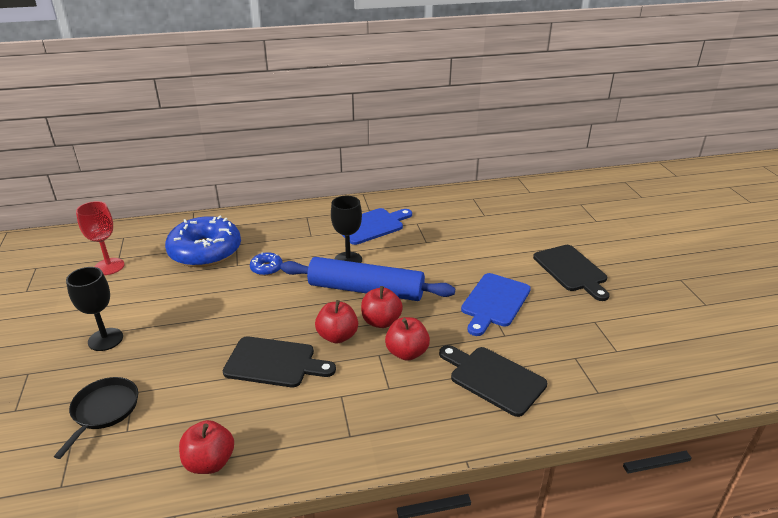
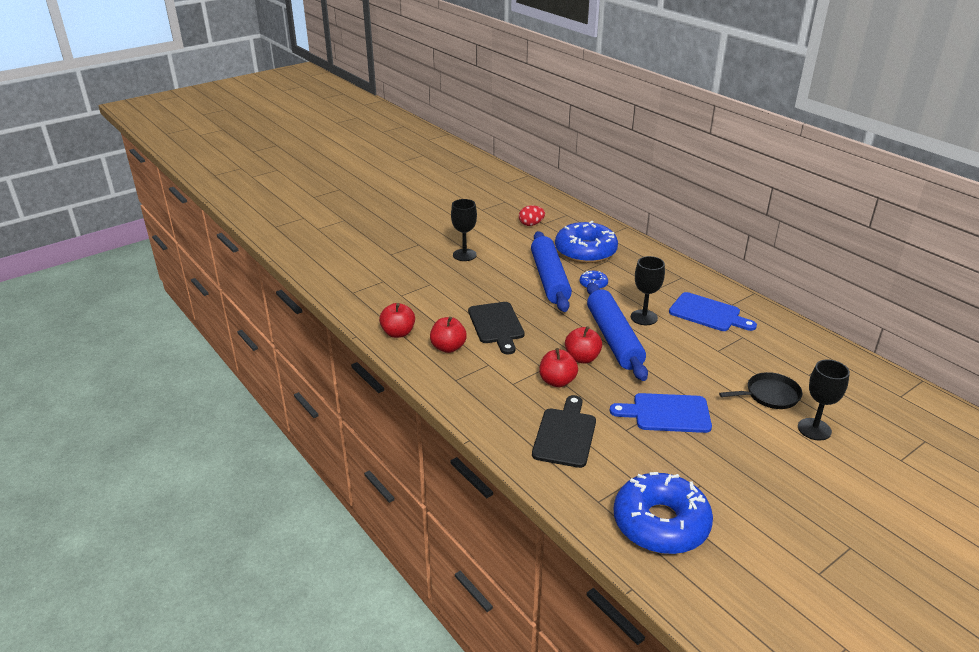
camera: 65 degrees right, 0 degrees up
black pan [54,377,138,459] -> black pan moved to [719,372,803,409]
red goblet [76,201,124,275] -> red egg [519,205,545,226]
red apple [315,300,358,343] -> red apple moved to [430,316,467,353]
black cutting board [533,245,610,301] -> none
none -> blue rolling pin [531,231,572,312]
none -> blue donut [614,472,713,554]
none -> black goblet [798,359,850,441]

